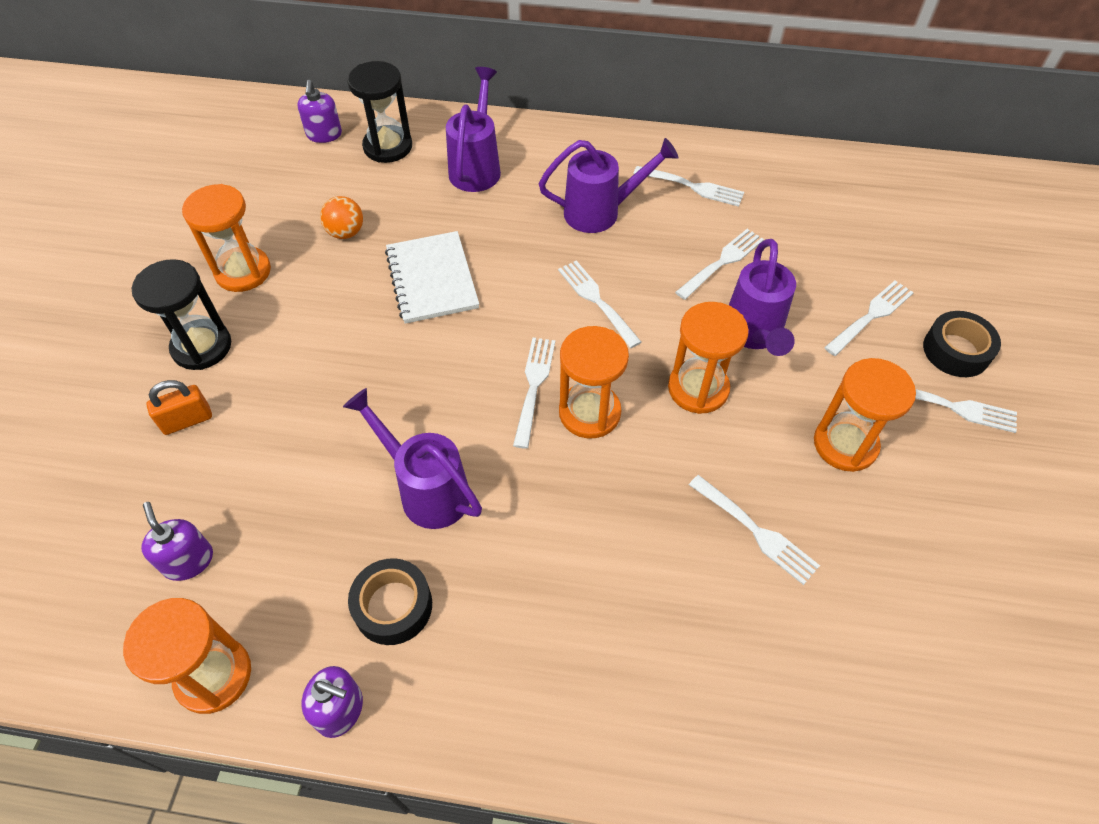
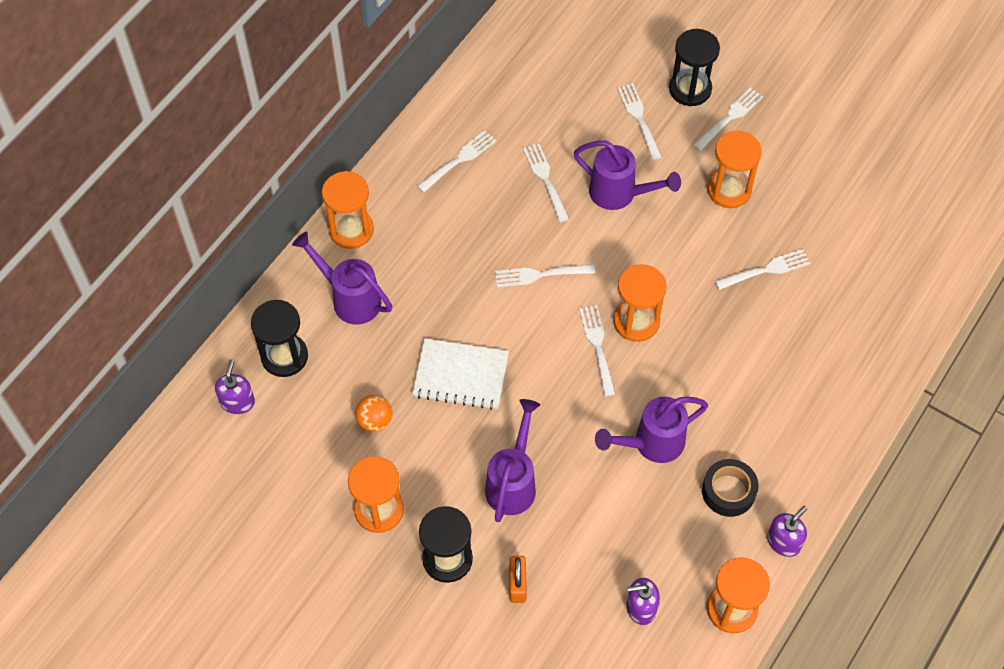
camera: 65 degrees left, 5 degrees up
purple soap dispenser [297,80,342,143] -> purple soap dispenser turned 105 degrees counterclockwise [215,360,255,414]
white fork [513,338,555,449] -> white fork turned 45 degrees clockwise [579,305,615,397]
purple watering can [539,138,678,233] -> purple watering can moved to [485,399,540,522]
orange hourglass [668,302,749,414] -> orange hourglass moved to [322,171,374,249]
black tape [923,311,1001,377] -> black hourglass [669,29,720,106]

